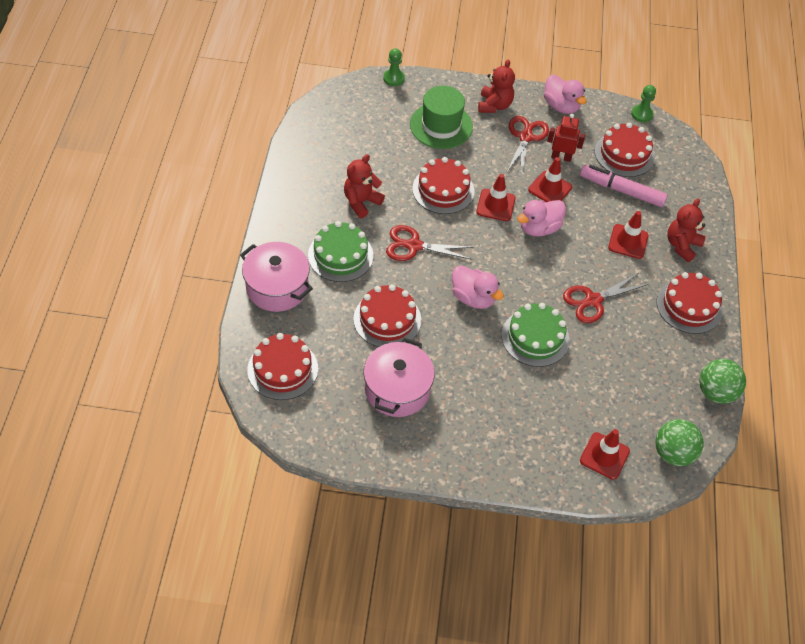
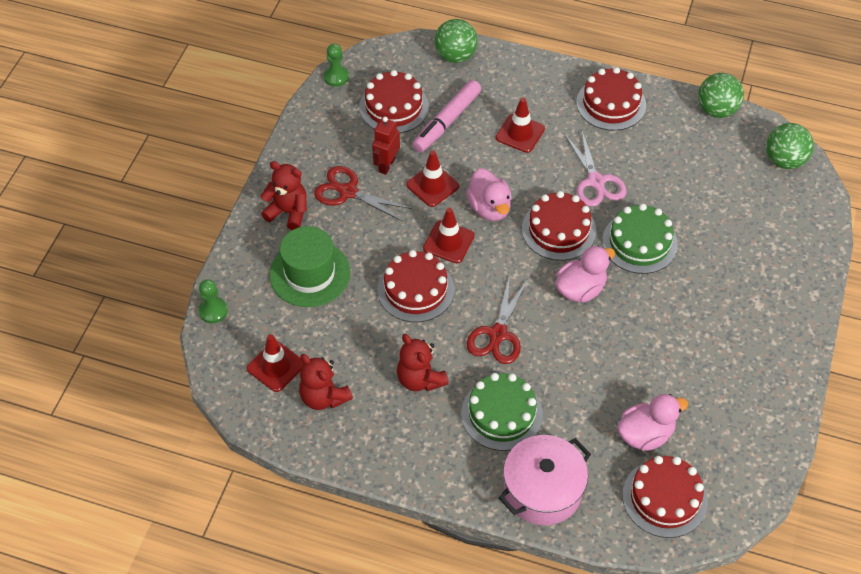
camera: 75 degrees left, 0 degrees up
red cake [353,284,421,347] -> red cake moved to [522,191,596,261]
pink pot [363,338,435,417] -> none
pink duck [544,75,587,114] -> pink duck moved to [617,394,688,451]
red scissors [563,273,648,323] -> pink scissors [565,131,626,207]
red traffic cone [580,429,630,480] -> red traffic cone moved to [247,334,304,392]
red teddy bear [667,199,706,262] -> red teddy bear moved to [299,354,353,410]
none -> green ball [434,19,478,63]

